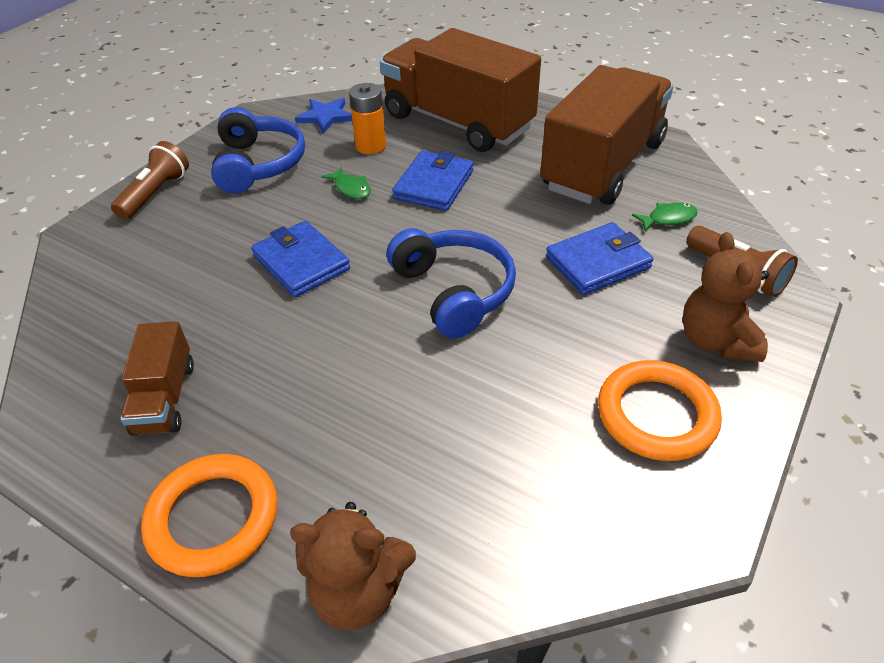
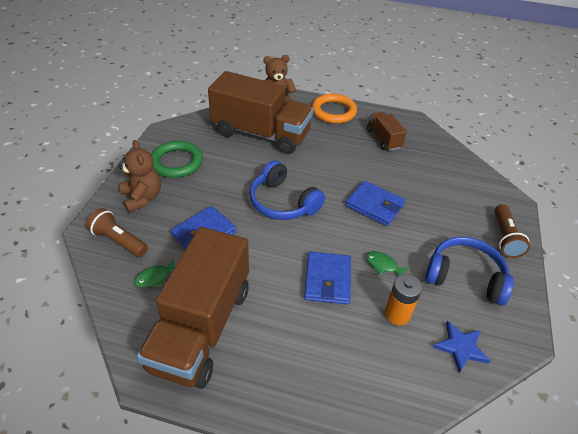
camera: 160 degrees right, 0 degrees up
blue headphones [211,107,305,193] -> blue headphones turned 135 degrees clockwise [425,237,514,305]
brown truck [380,28,541,152] -> brown truck moved to [208,71,313,154]
orange ring [598,360,722,461] -> green ring [151,141,203,178]

